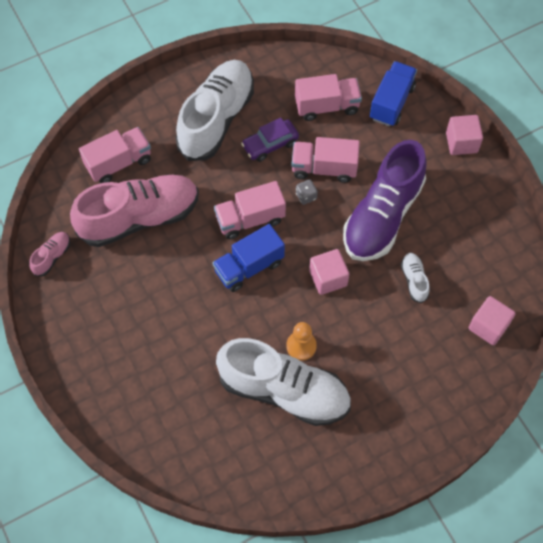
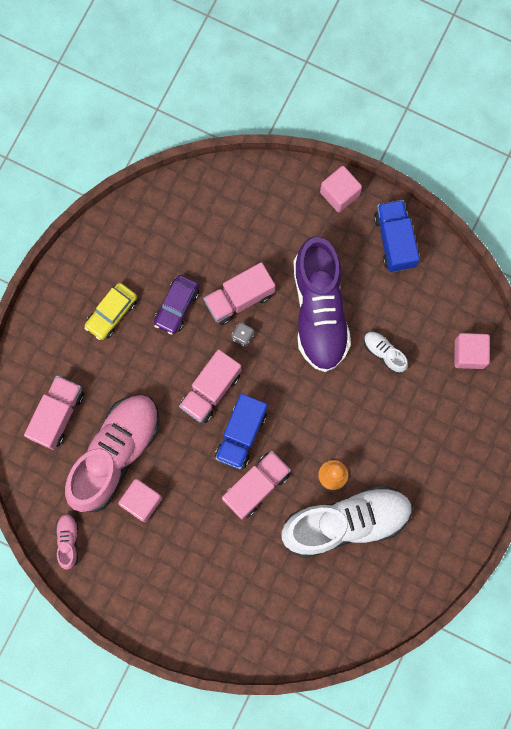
camera: 35 degrees left, 15 degrees up
white shoe [176,60,254,161] -> yellow car [84,283,137,340]
pink truck [295,74,362,121] -> pink truck moved to [222,451,291,520]
pink cube [309,249,349,295] -> pink cube moved to [118,479,162,522]
blue truck [370,61,417,127] -> blue truck moved to [374,200,420,272]

